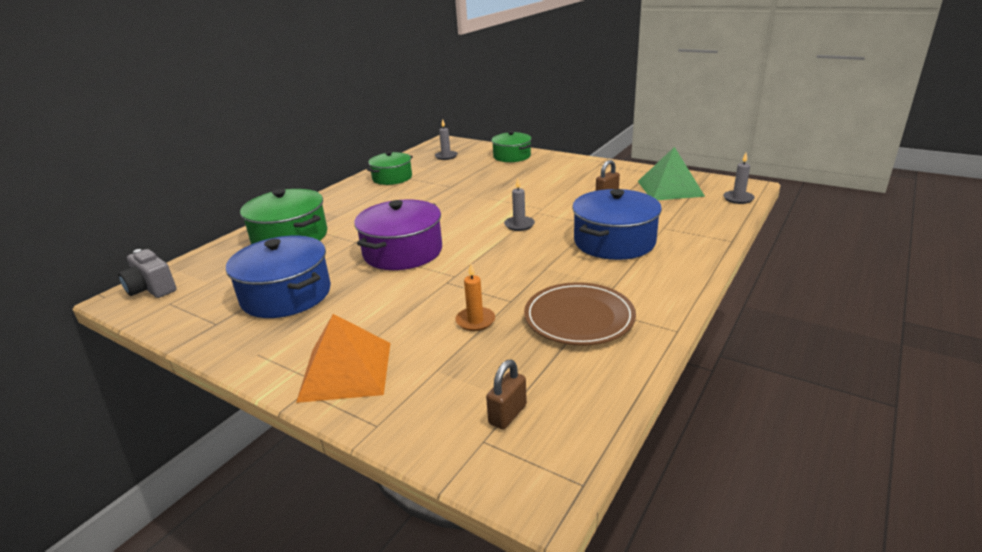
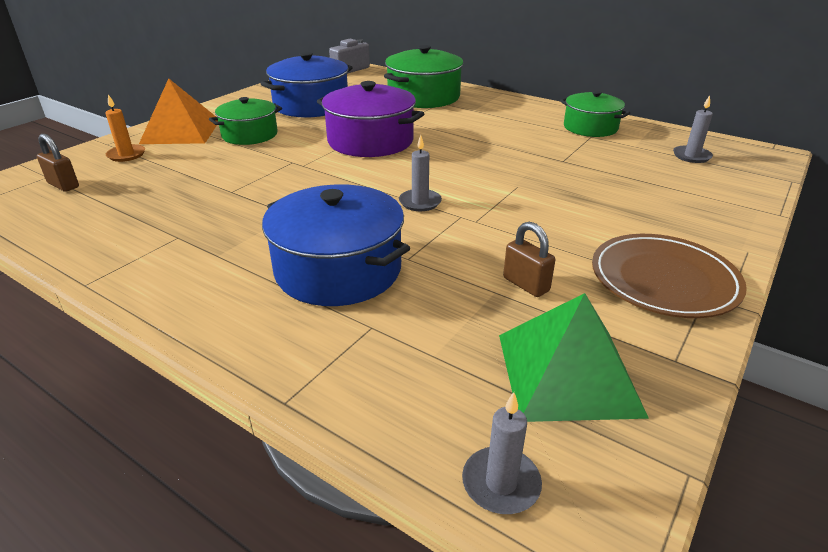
camera: 90 degrees right, 5 degrees up
orange candle [455,264,495,331] -> orange candle moved to [105,94,145,162]
green pot [491,131,532,162] -> green pot moved to [209,97,282,145]
brown plate [524,282,636,346] -> brown plate moved to [592,234,747,318]

